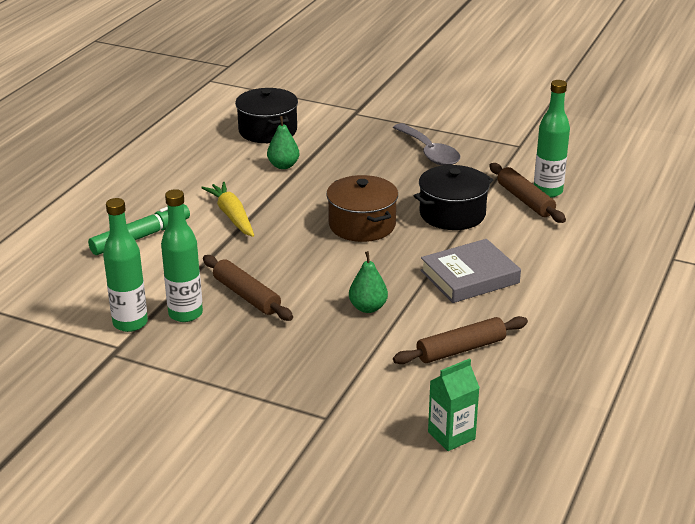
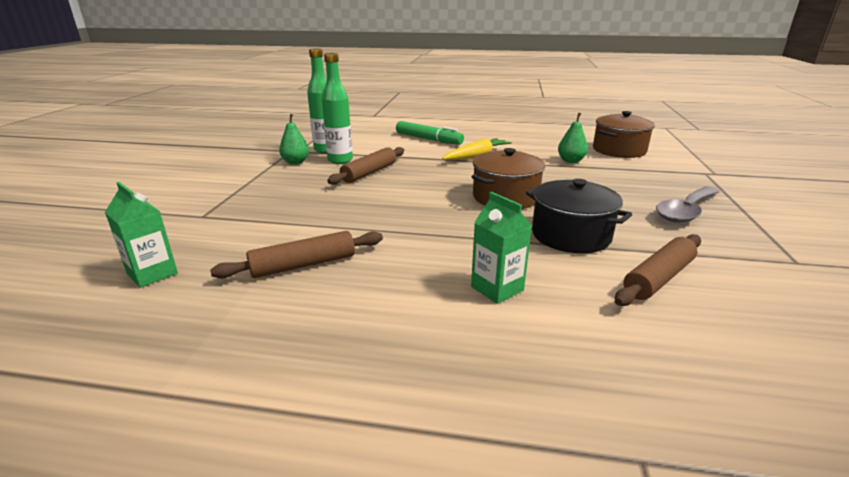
camera: 75 degrees right, 5 degrees down
black pot [235,88,298,143] -> brown pot [593,111,655,158]
green pear [349,251,388,313] -> green pear moved to [279,114,309,164]
brown rolling pin [393,316,528,364] -> brown rolling pin turned 75 degrees counterclockwise [210,231,383,278]
grey book [420,239,521,303] -> none
green bottle [534,80,570,198] -> none
none -> green carton [471,192,532,304]

